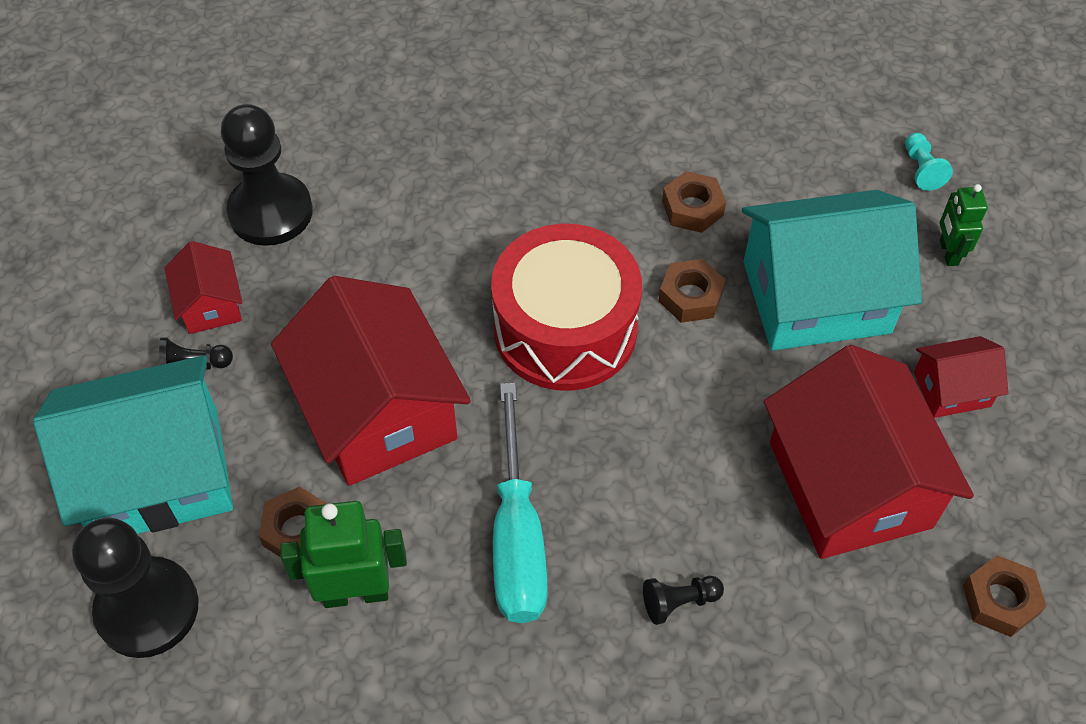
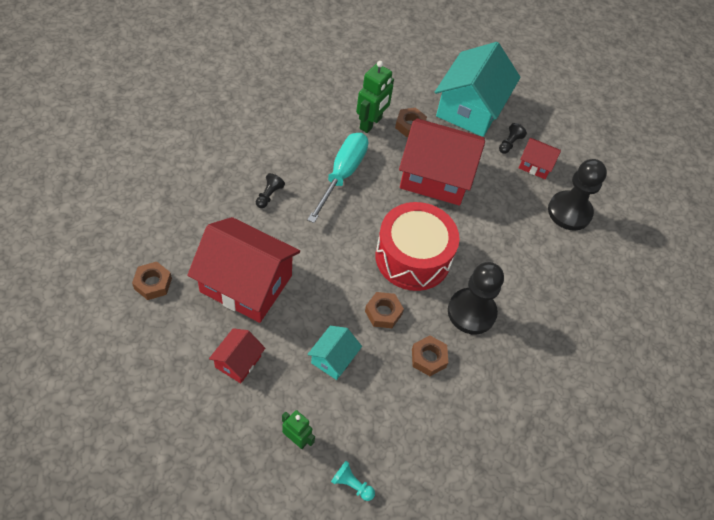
camera: 125 degrees right, 0 degrees up
black pawn [72,517,199,658] -> black pawn moved to [448,262,504,334]
turquoise screwdriver [493,383,548,623] -> turquoise screwdriver turned 75 degrees clockwise [307,133,368,223]
turquoise house [742,190,922,350] -> turquoise house [308,326,362,380], size x0.48

